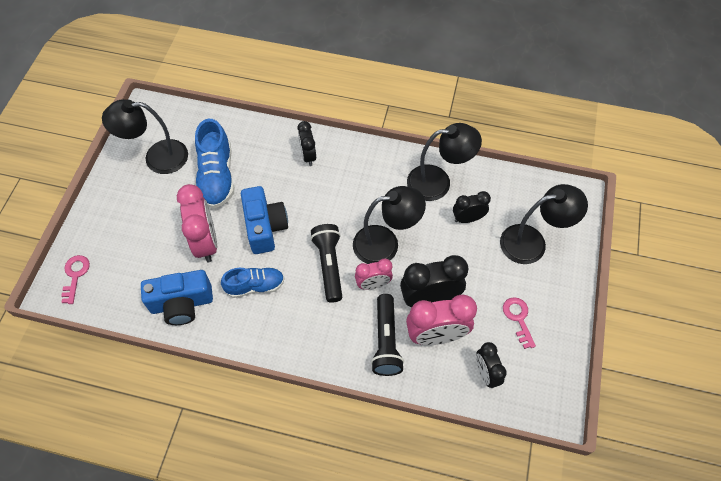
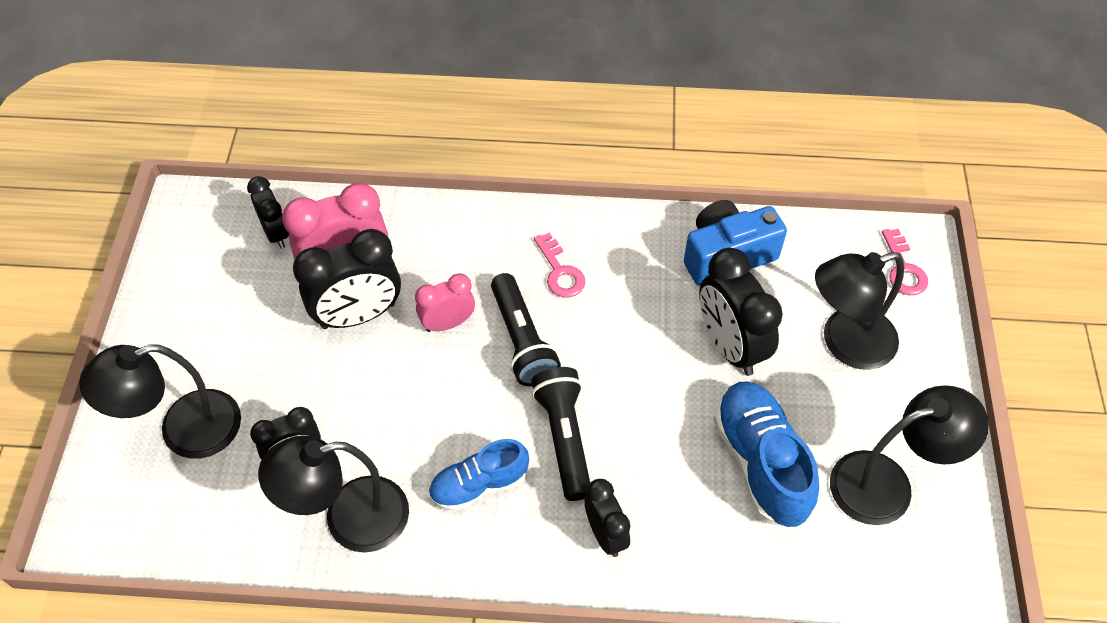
camera: 170 degrees right, 5 degrees down
pink clock [177,184,217,262] -> black clock [699,248,783,376]
blue shoe [221,267,285,298] -> blue shoe moved to [428,439,529,512]
blue camera [241,186,288,254] -> none
black lamp [353,186,426,264] -> black lamp moved to [815,252,904,370]
black flashlight [371,294,404,376] -> black flashlight moved to [531,367,590,501]
pink key [503,297,536,349] -> pink key moved to [534,233,586,298]

